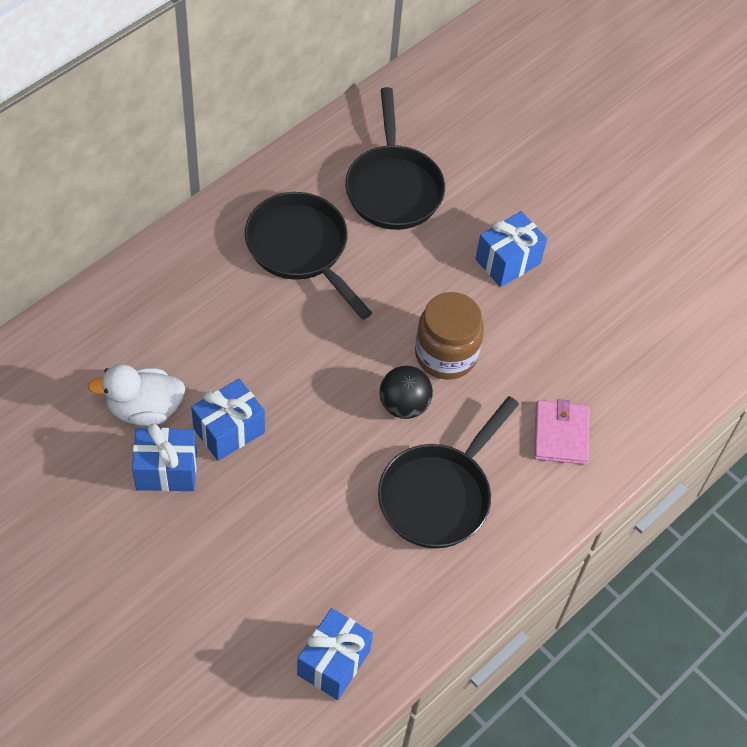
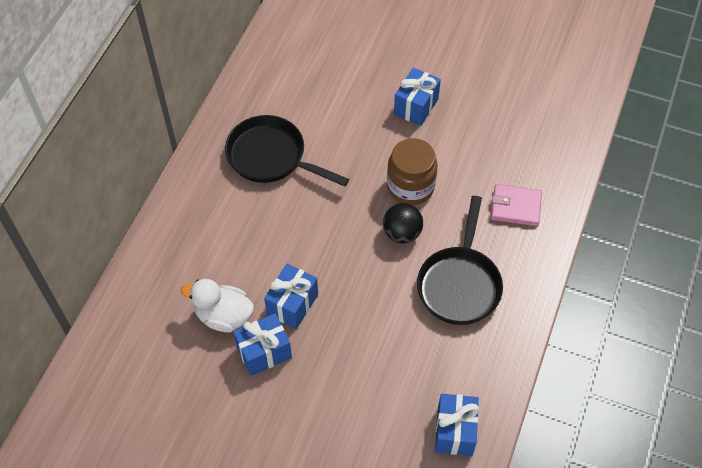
camera: 20 degrees left, 0 degrees up
white duck [88,364,185,426] -> white duck turned 45 degrees clockwise [181,279,254,332]
black pan [345,87,445,230] -> none
pink wallet [534,399,590,465] -> pink wallet turned 60 degrees counterclockwise [491,184,542,226]

